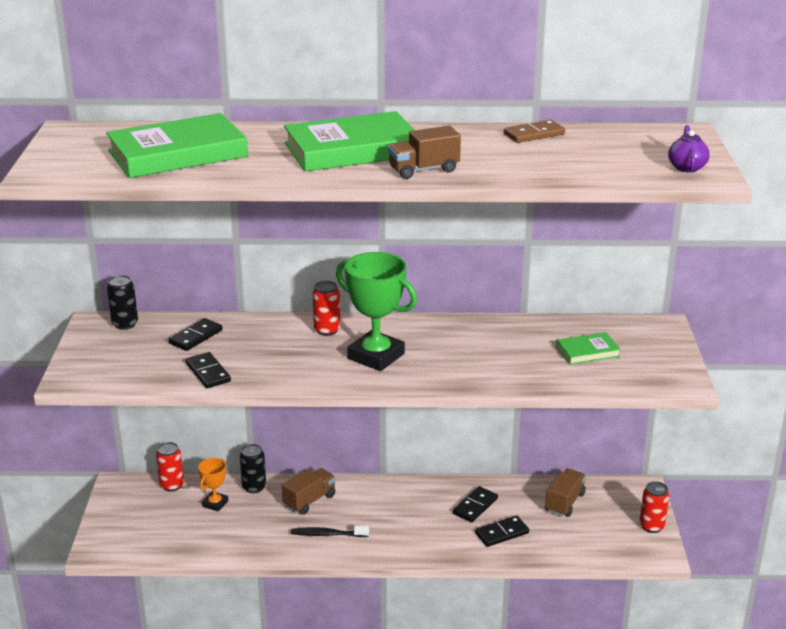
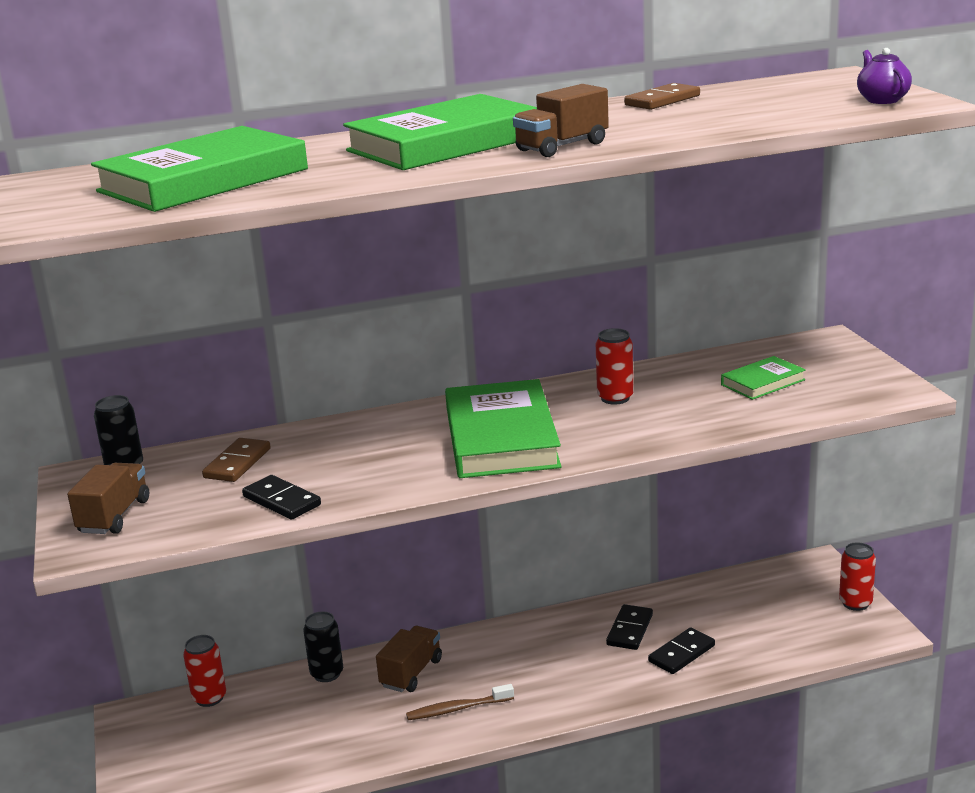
camera: 15 degrees left, 5 degrees down
black domino [169,318,223,351] -> brown domino [202,438,271,482]
orange trophy [198,458,228,512] -> none
black toothbrush [291,526,369,537] -> brown toothbrush [406,684,514,720]
red can [313,281,340,336] -> red can moved to [596,328,634,405]
green trophy [336,252,417,371] -> green book [445,379,562,478]
brown truck [545,469,586,517] -> brown truck moved to [67,463,149,534]

